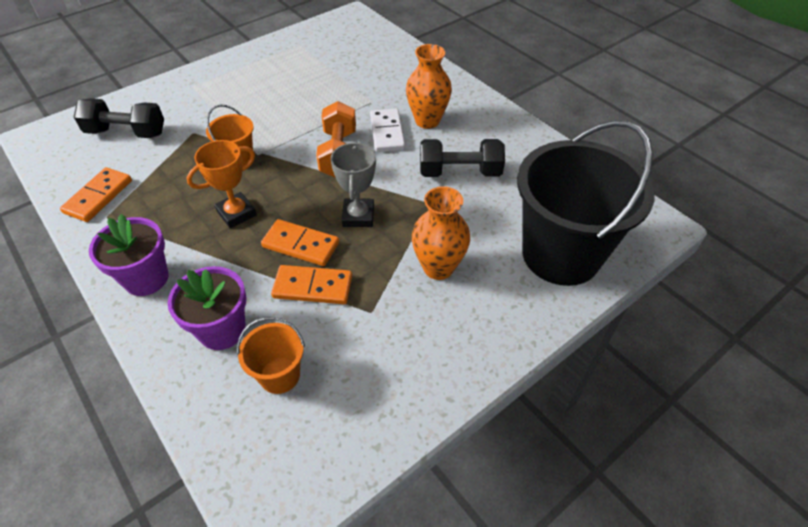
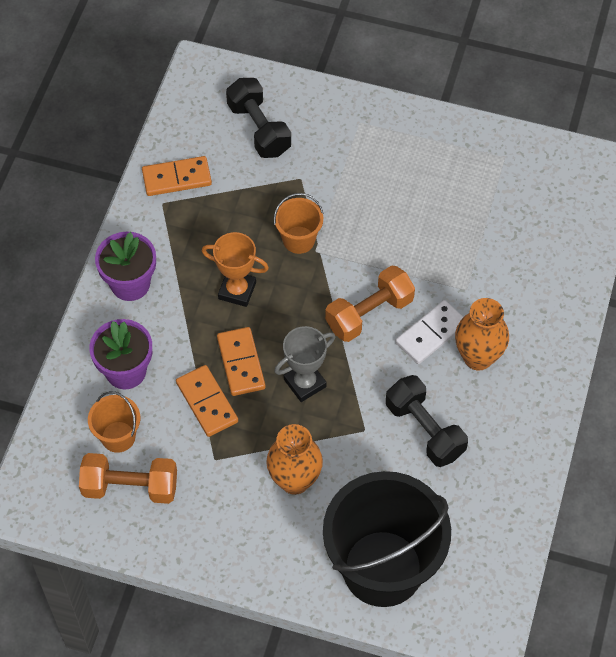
camera: 55 degrees right, 10 degrees up
none -> orange dumbbell [79,453,177,504]

